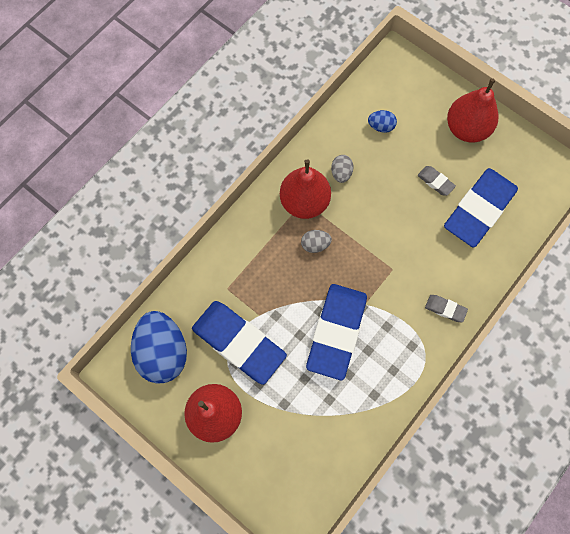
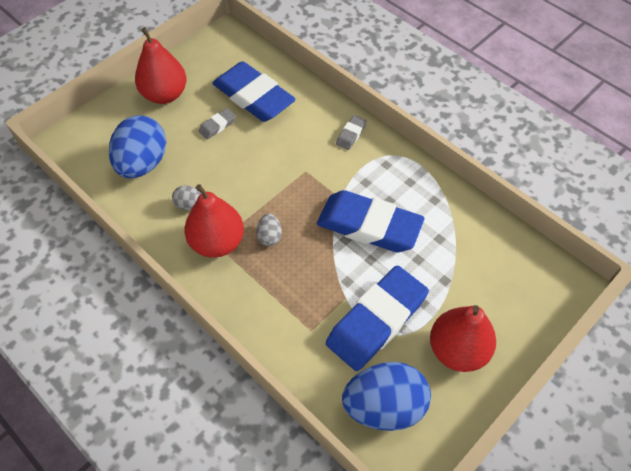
camera: 85 degrees left, 15 degrees down
blue egg [368,110,397,133] -> blue egg [109,115,166,178], size x2.20

